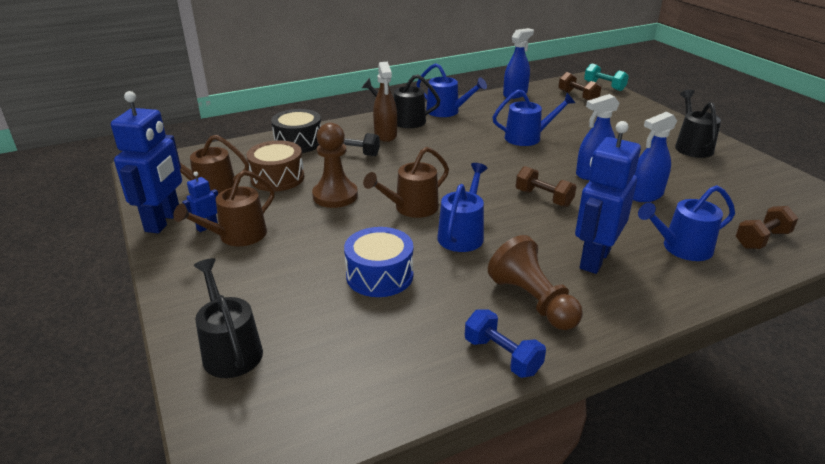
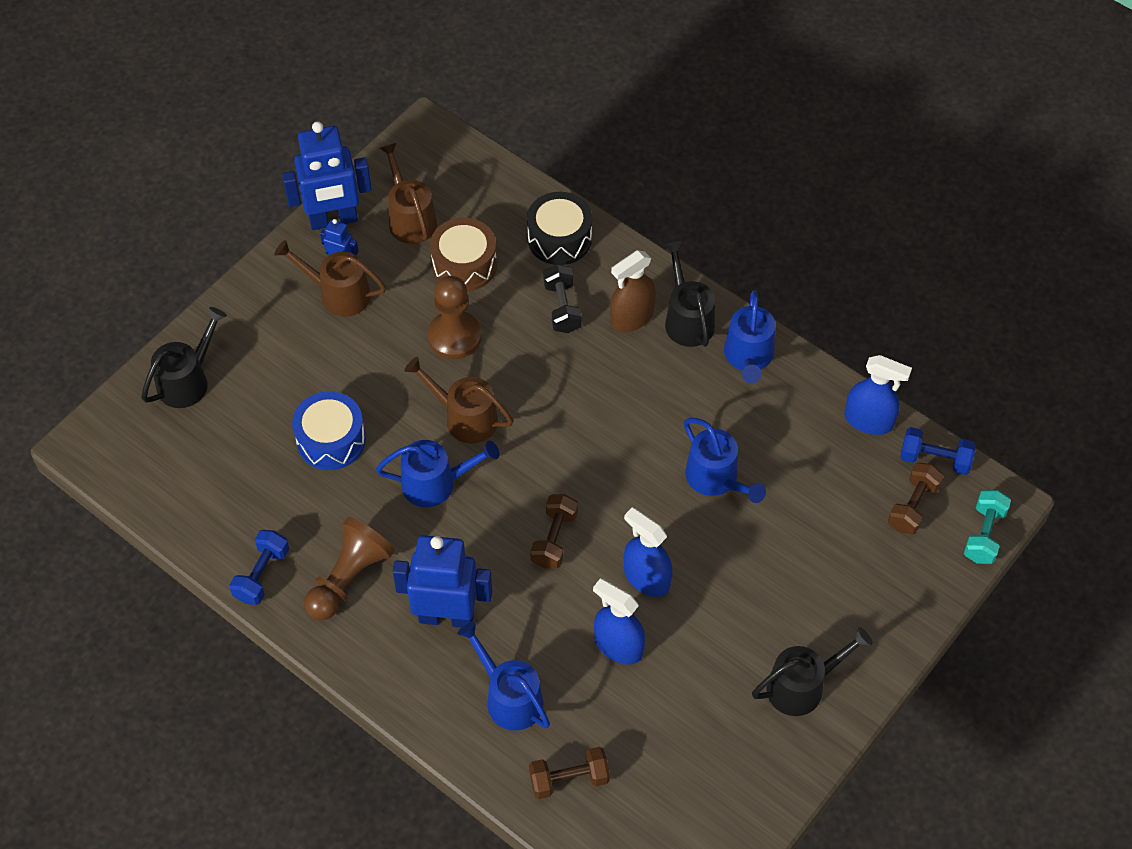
camera: 65 degrees right, 25 degrees up
brown dumbbell [736,206,798,249] -> brown dumbbell turned 45 degrees counterclockwise [529,747,610,799]
none -> blue dumbbell [900,427,976,475]

